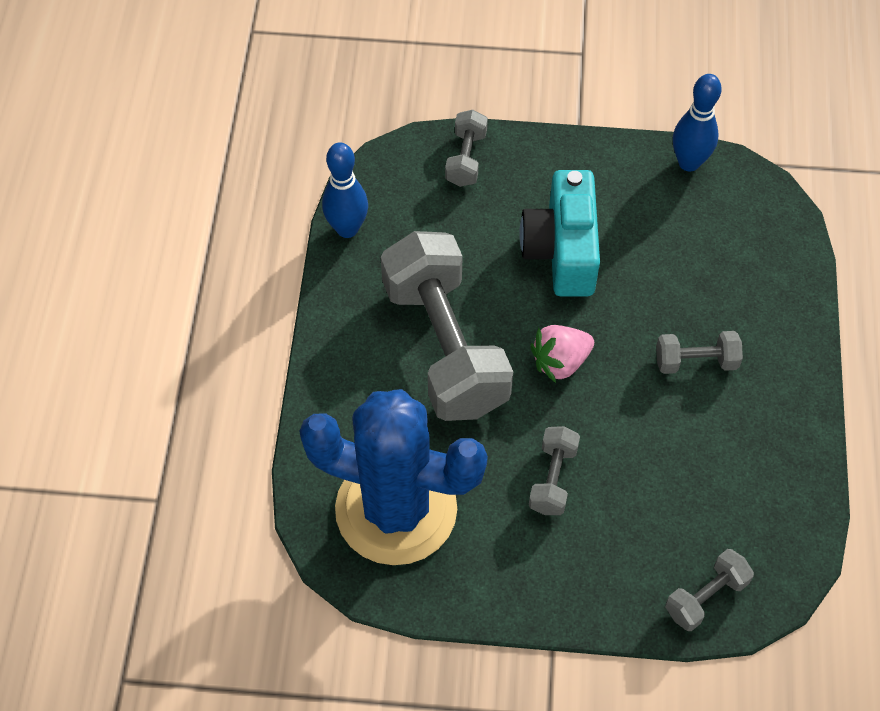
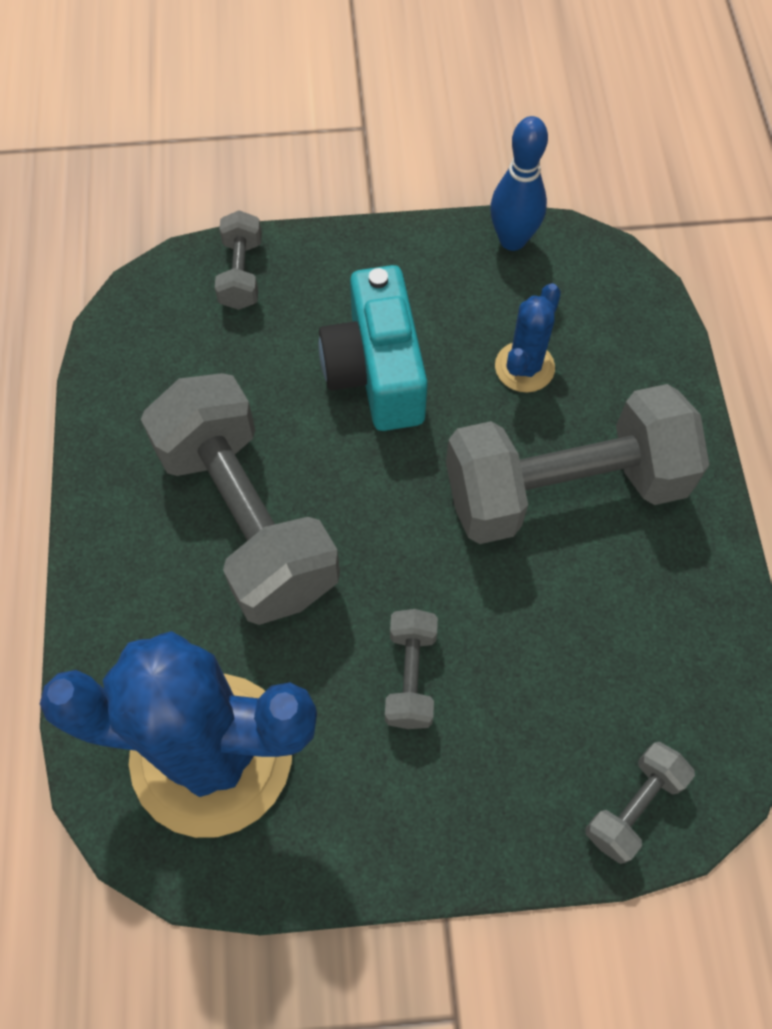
camera: 10 degrees left, 5 degrees up
blue bowling pin [322,142,368,238] -> none
pink strawberry [530,325,594,383] -> none
grey dumbbell [656,331,743,374] -> grey dumbbell [446,384,709,544], size x2.27
none -> blue cactus [495,283,561,393]

